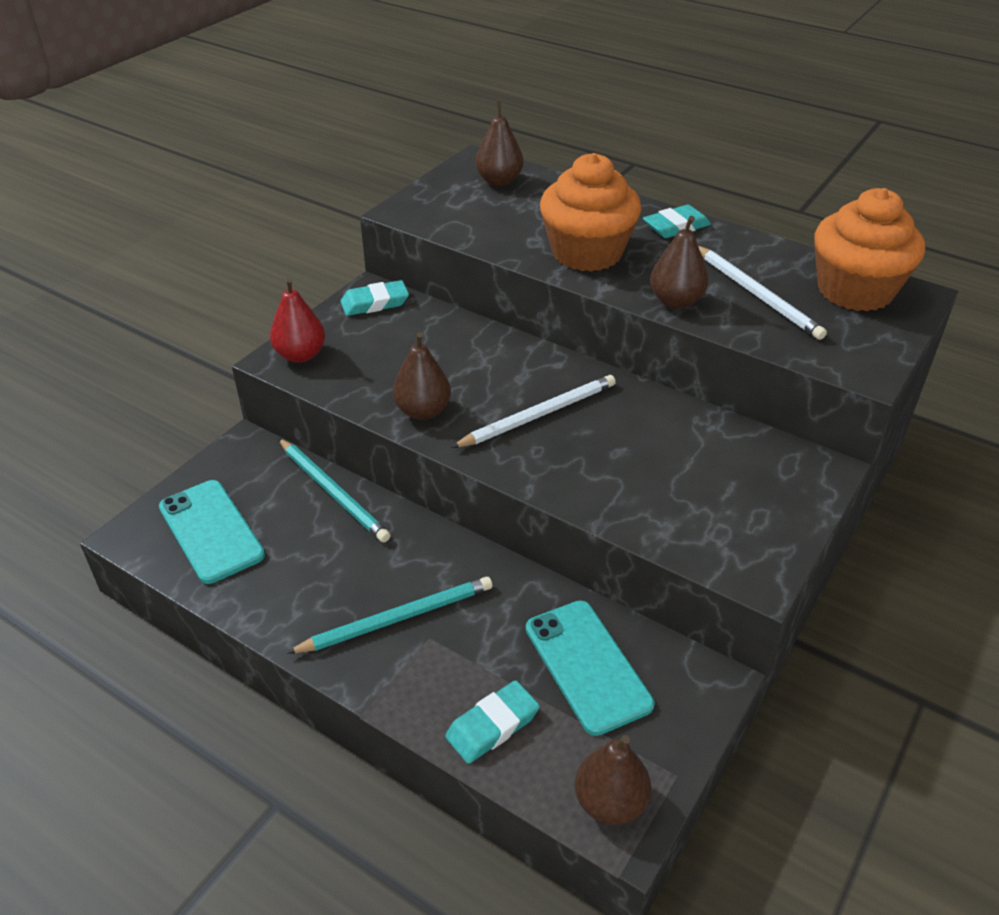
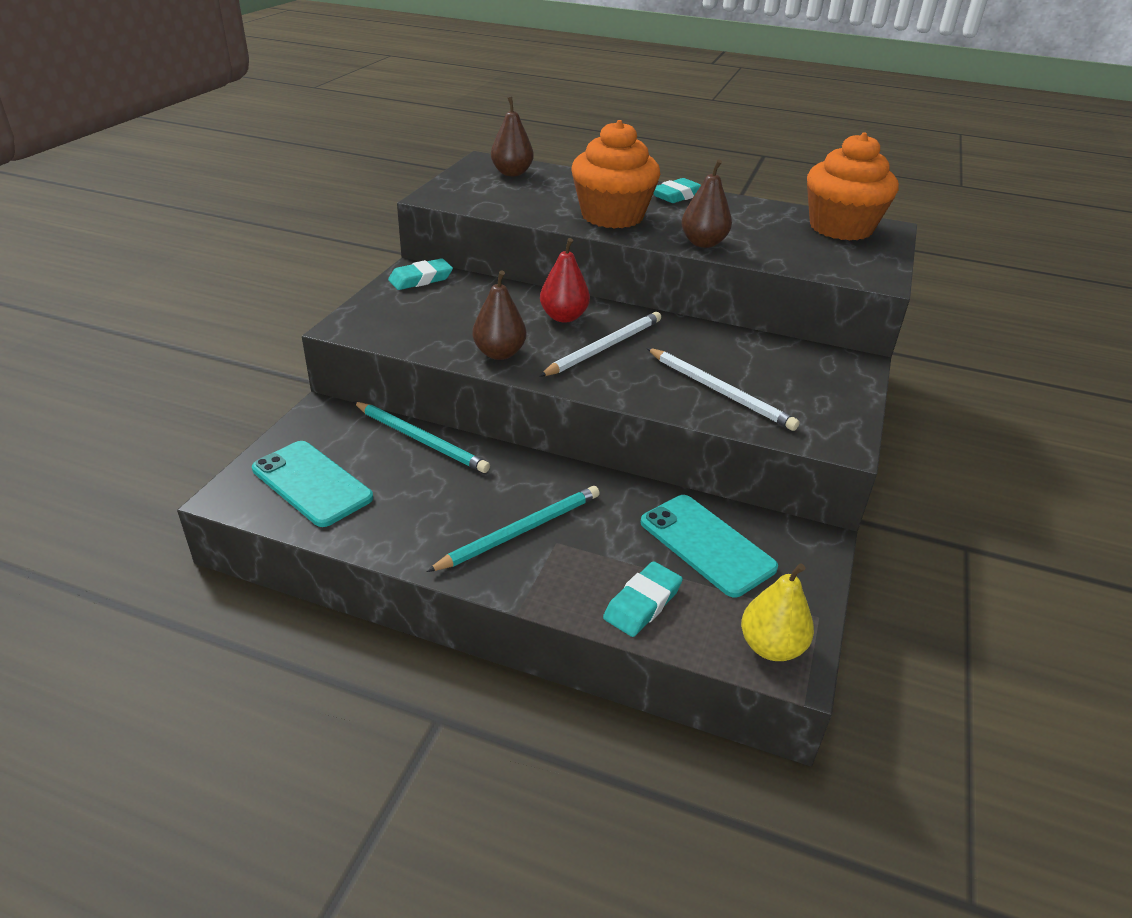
camera: 15 degrees left, 5 degrees down
red pear [270,278,325,363] -> red pear moved to [540,238,590,323]
brown pear [575,735,651,825] -> yellow pear [741,563,814,661]
white pencil [698,246,827,340] -> white pencil moved to [647,348,800,431]

